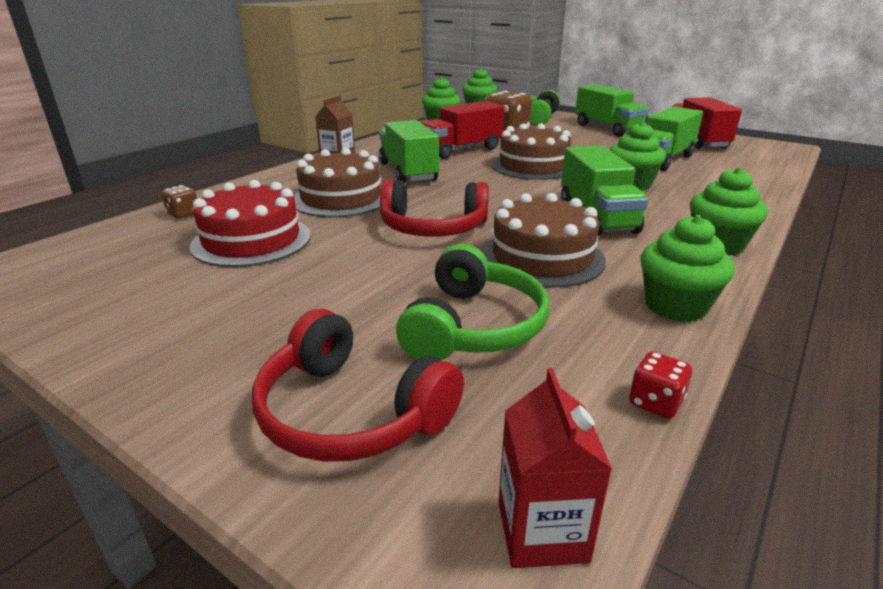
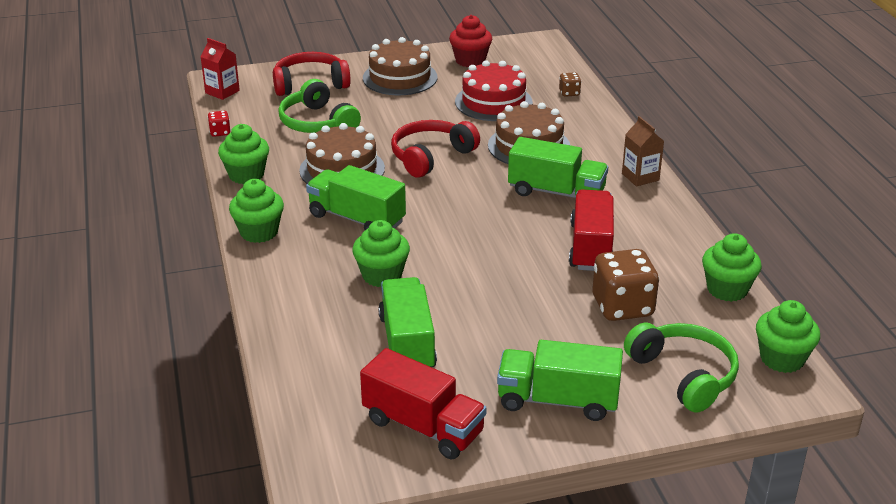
camera: 130 degrees right, 5 degrees up
brown cake [492,123,571,180] -> brown cake moved to [363,37,438,95]
none -> red cupcake [449,15,492,67]

